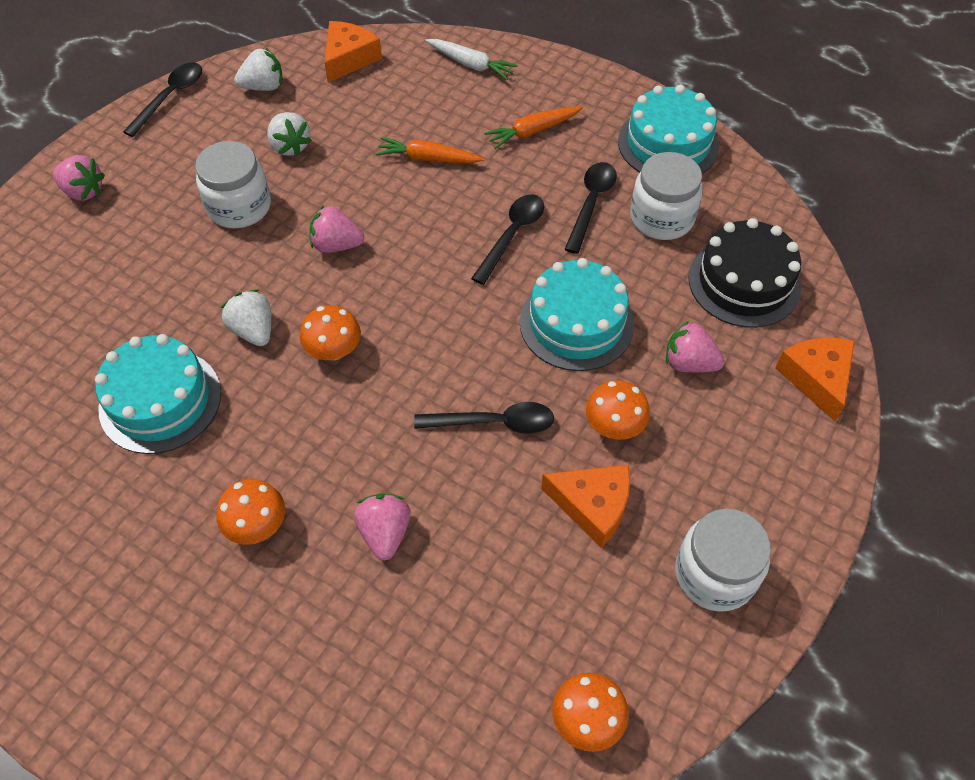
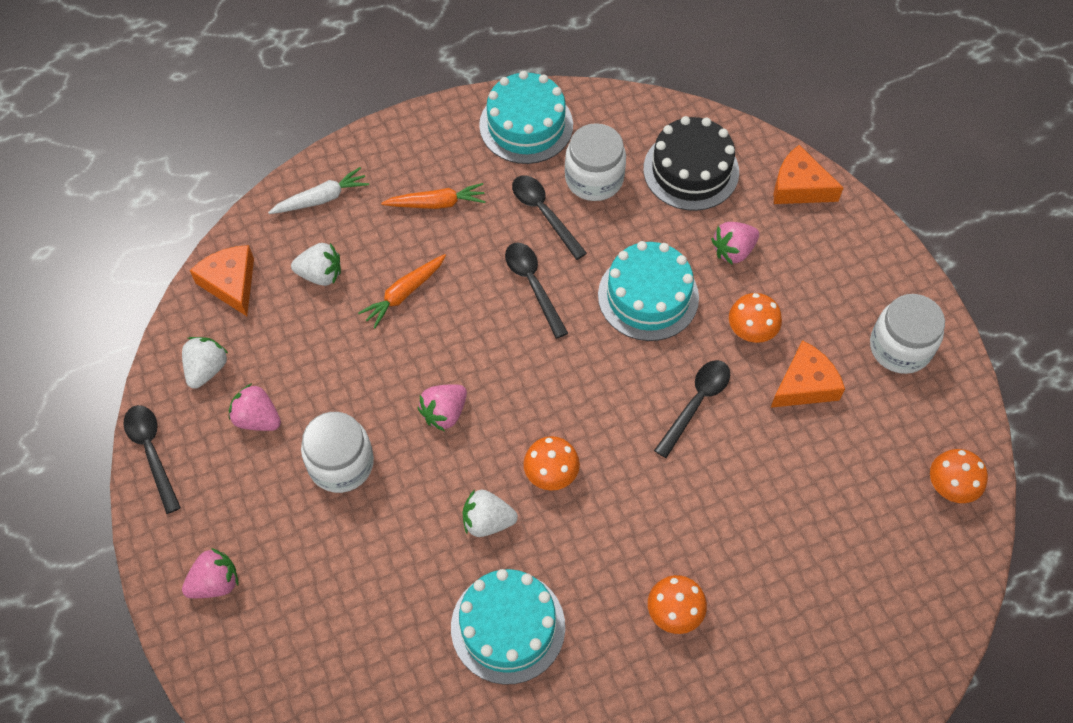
camera: 55 degrees left, 5 degrees up
white strawberry [267,112,312,156] -> white strawberry moved to [291,243,341,286]
pink strawberry [354,493,411,560] -> pink strawberry moved to [229,383,281,431]
orange carrot [484,106,583,149] -> orange carrot turned 105 degrees counterclockwise [381,183,486,209]

